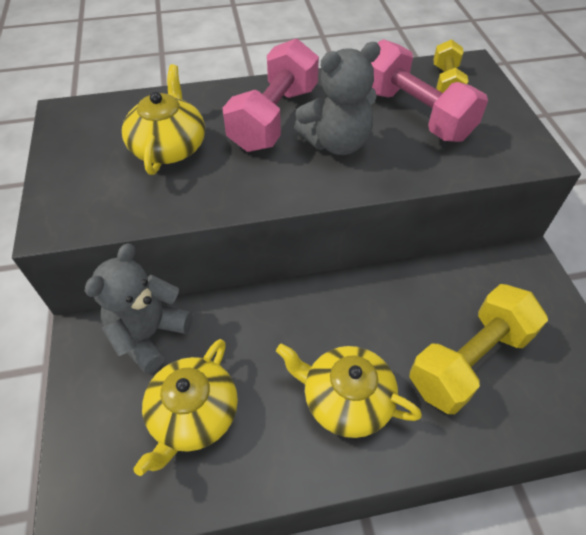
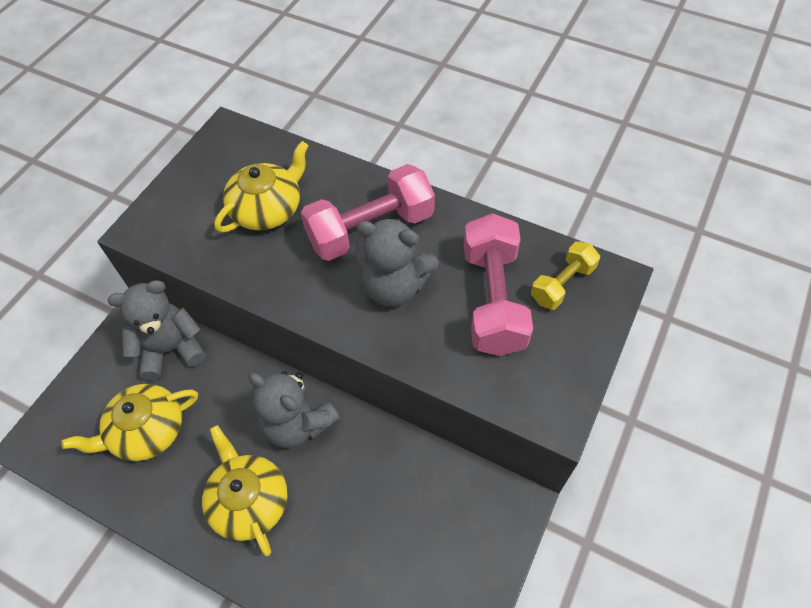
camera: 40 degrees right, 5 degrees up
yellow dumbbell [409,284,548,414] -> none
none -> grey teddy bear [248,371,340,448]

